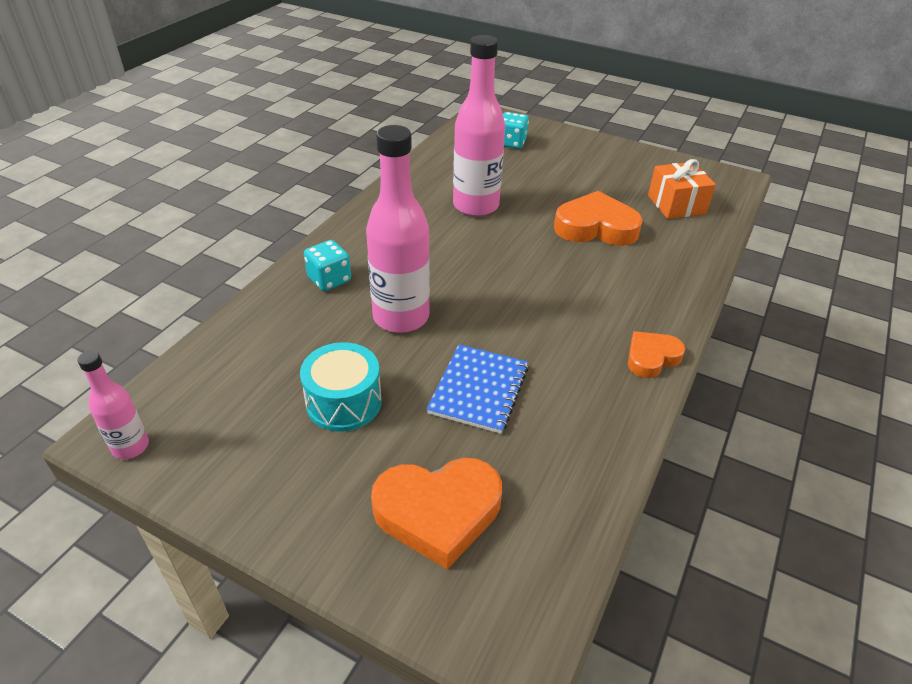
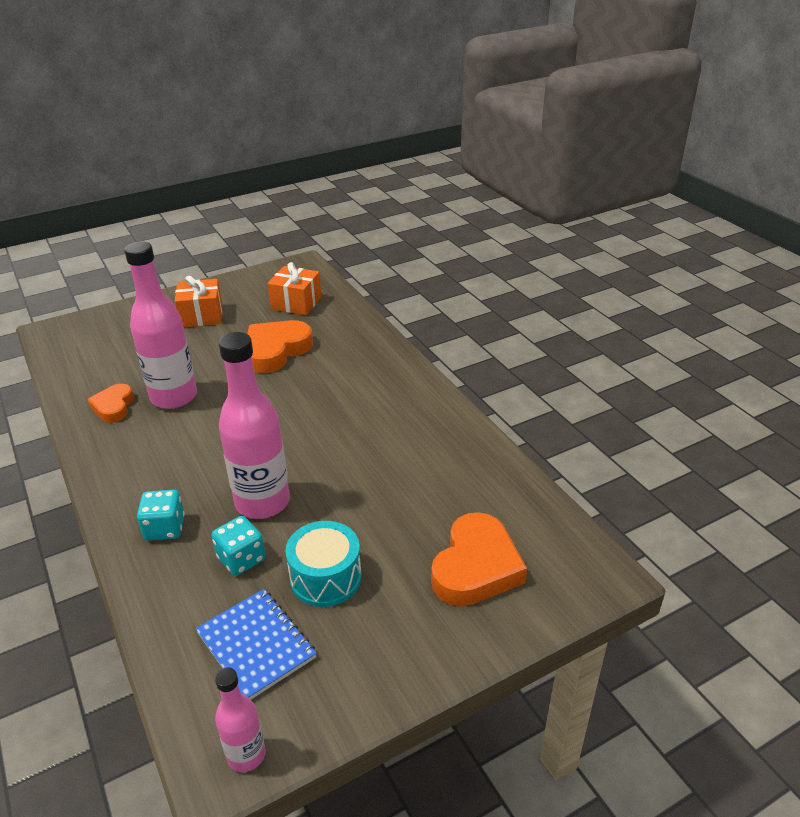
camera: 55 degrees left, 5 degrees down
blue notebook [427,344,529,434] -> blue notebook moved to [195,589,317,700]
turquoise dice [503,112,529,149] -> turquoise dice moved to [211,516,266,576]
orange heart [628,331,685,378] -> orange heart moved to [88,384,134,423]
none -> orange gift [175,275,222,327]

